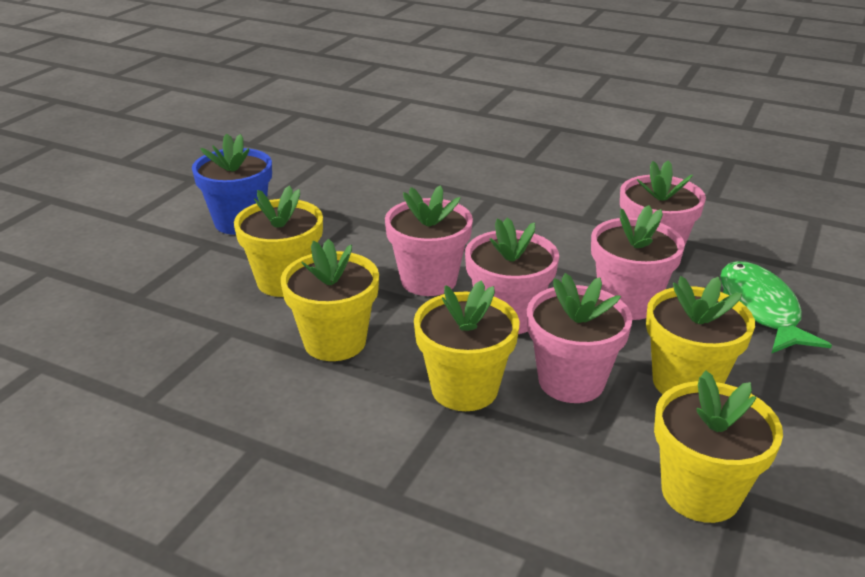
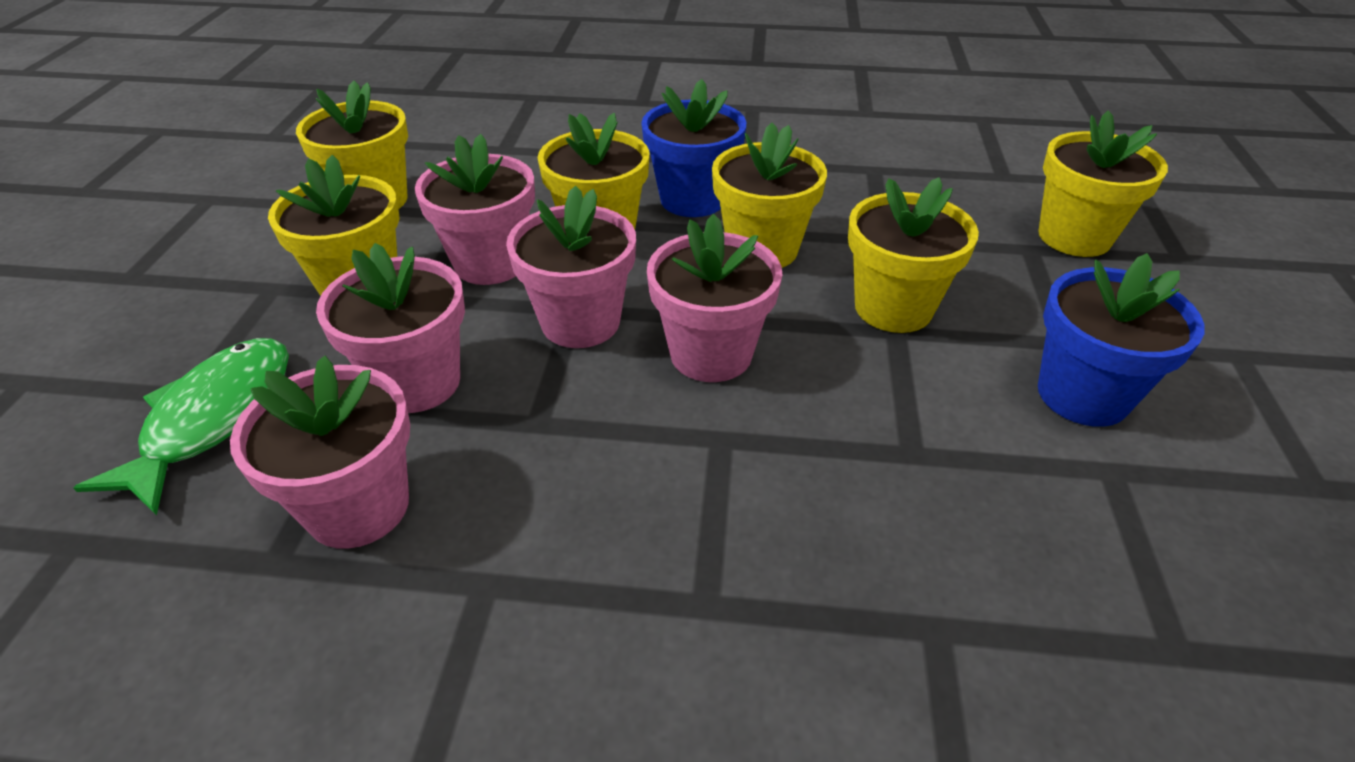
camera: 160 degrees right, 10 degrees up
green fish [720,261,832,354] -> green fish turned 135 degrees counterclockwise [73,338,289,516]
none -> blue flower pot [641,79,746,217]
none -> yellow flower pot [1038,111,1168,257]

